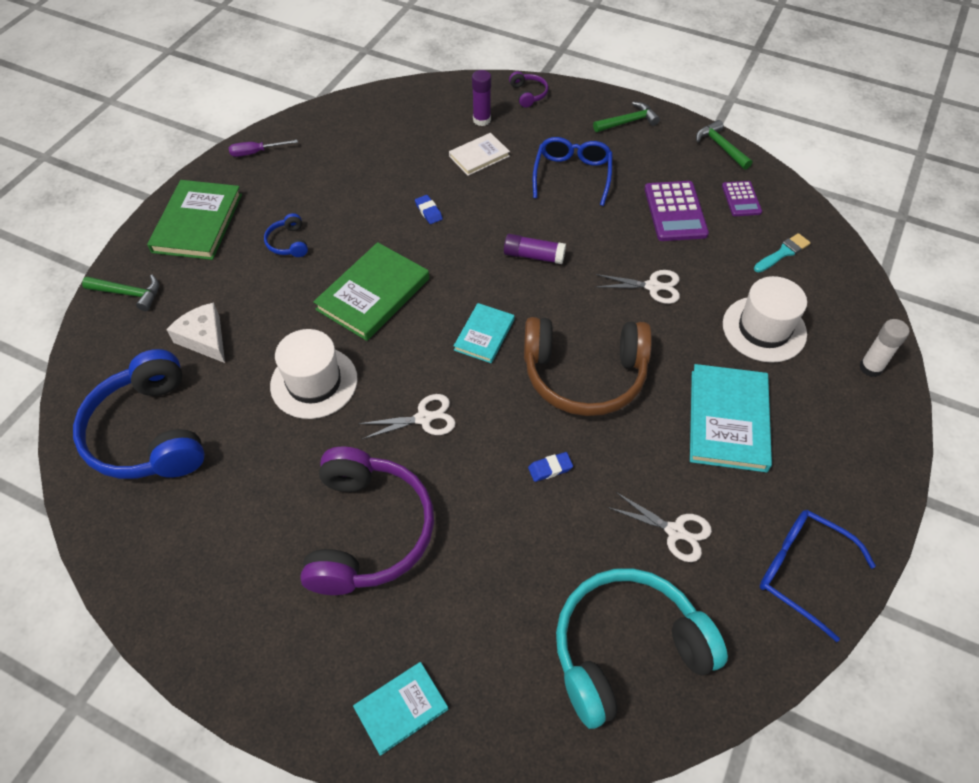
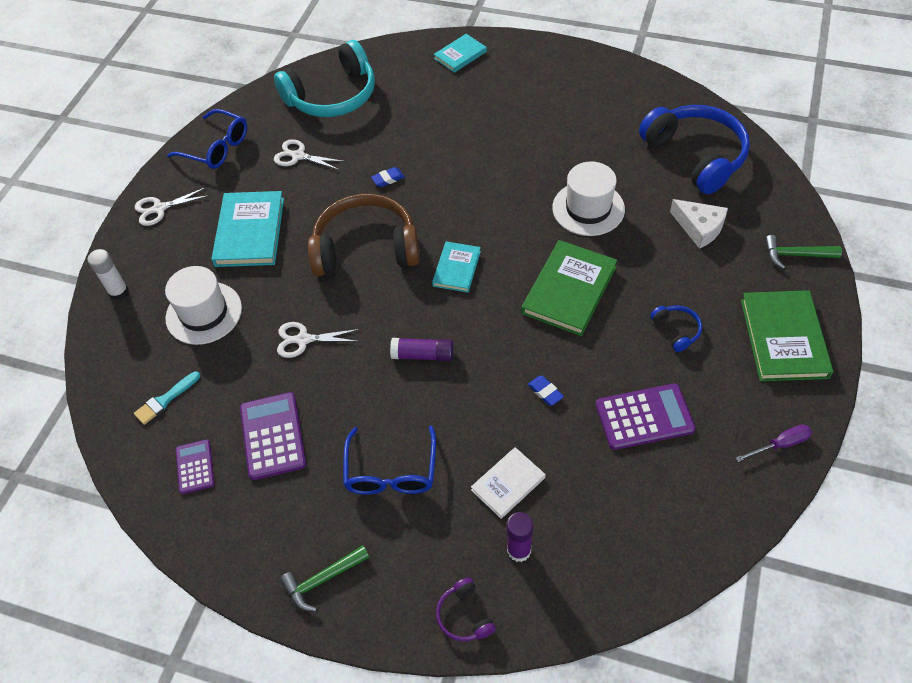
camera: 175 degrees right, 0 degrees up
purple headphones [300,447,434,595] -> none
white scissors [359,394,456,439] -> white scissors moved to [135,187,210,226]
green hammer [696,120,752,170] -> none
none -> purple calculator [596,383,696,450]

